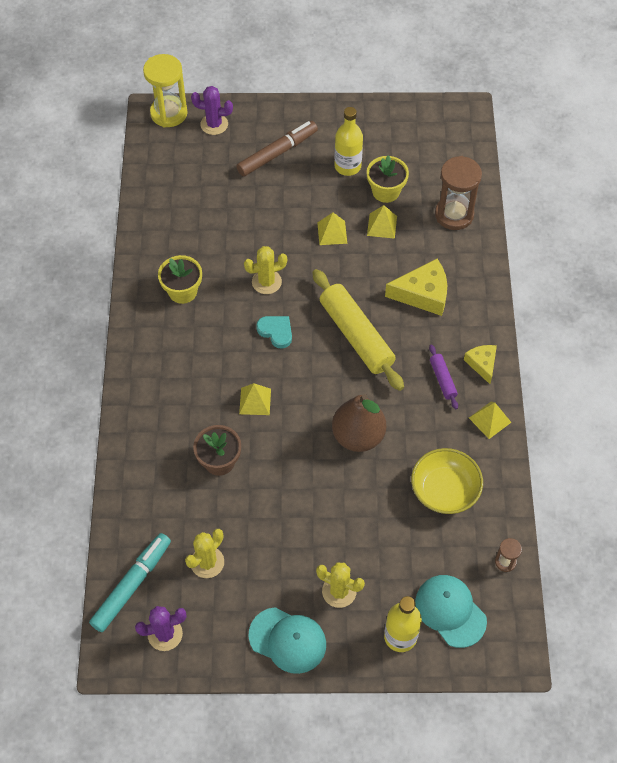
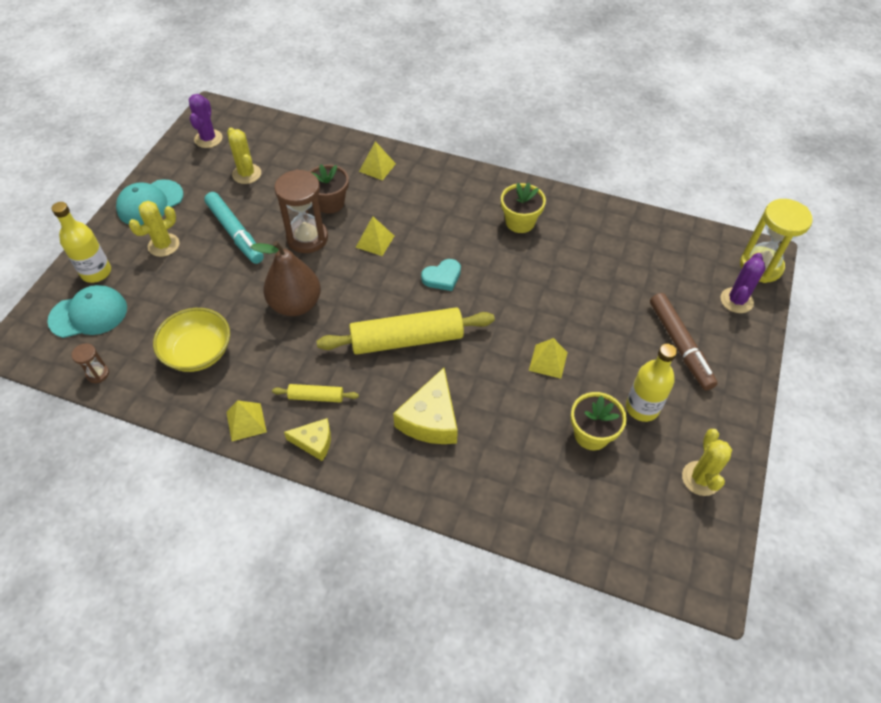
camera: 110 degrees right, 5 degrees down
turquoise marker [89,533,171,632] -> turquoise marker moved to [204,192,264,264]
yellow cactus [244,246,287,294] -> yellow cactus moved to [682,429,732,496]
yellow pyramid [367,205,397,239] -> yellow pyramid moved to [359,141,396,181]
purple rolling pin [429,344,458,409] -> yellow rolling pin [272,384,359,402]
brown hourglass [435,156,482,230] -> brown hourglass moved to [274,169,328,253]

